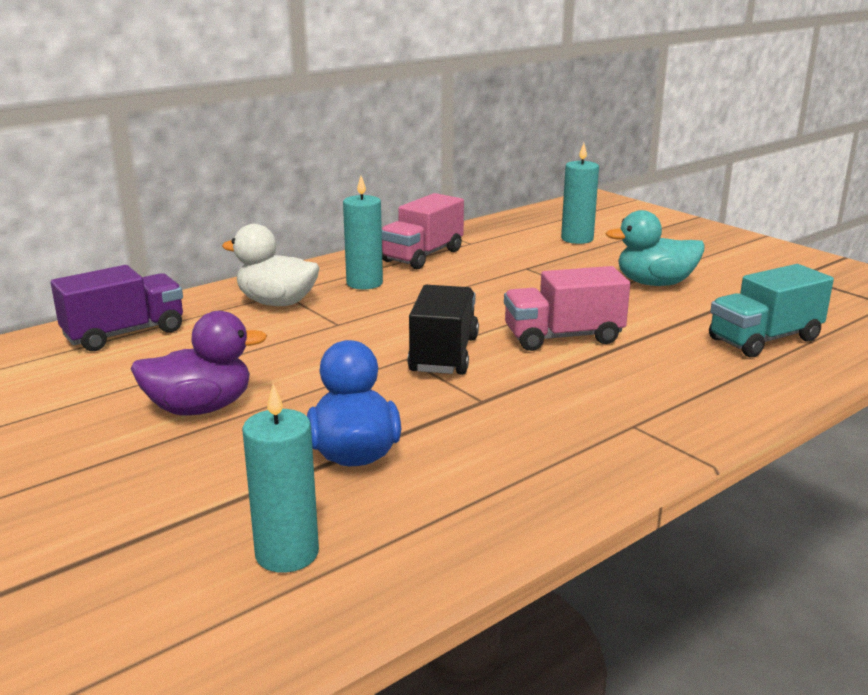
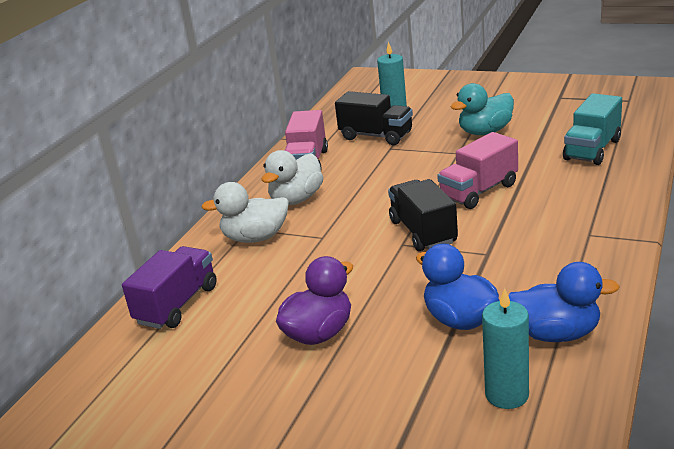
camera: 25 degrees left, 5 degrees up
turquoise candle [343,176,383,289] -> white duck [262,150,323,205]
none -> black truck [335,91,413,145]
none -> blue duck [508,262,620,342]

